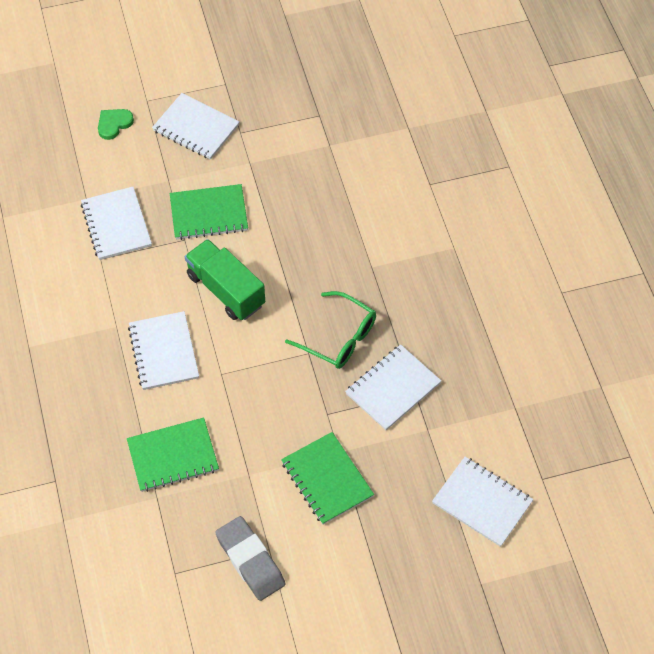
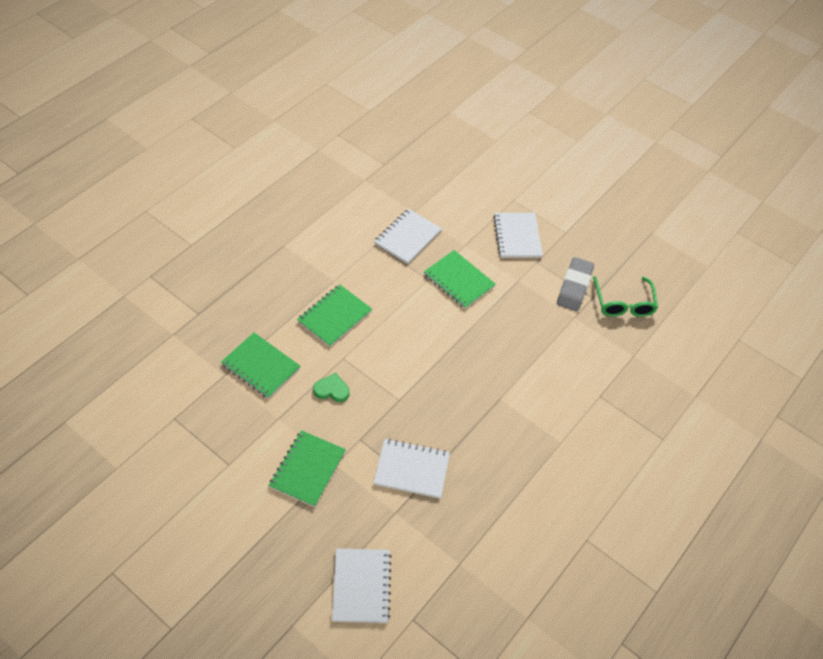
camera: 50 degrees right, 5 degrees down
green heart [98,109,134,140] -> green heart moved to [313,373,349,402]
white notebook [128,311,199,390] -> green notebook [297,284,372,347]
green truck [185,239,265,320] -> none
grey eraser [215,516,285,601] -> grey eraser moved to [557,257,594,311]
green glasses [285,291,376,369] -> green glasses moved to [593,276,658,317]

